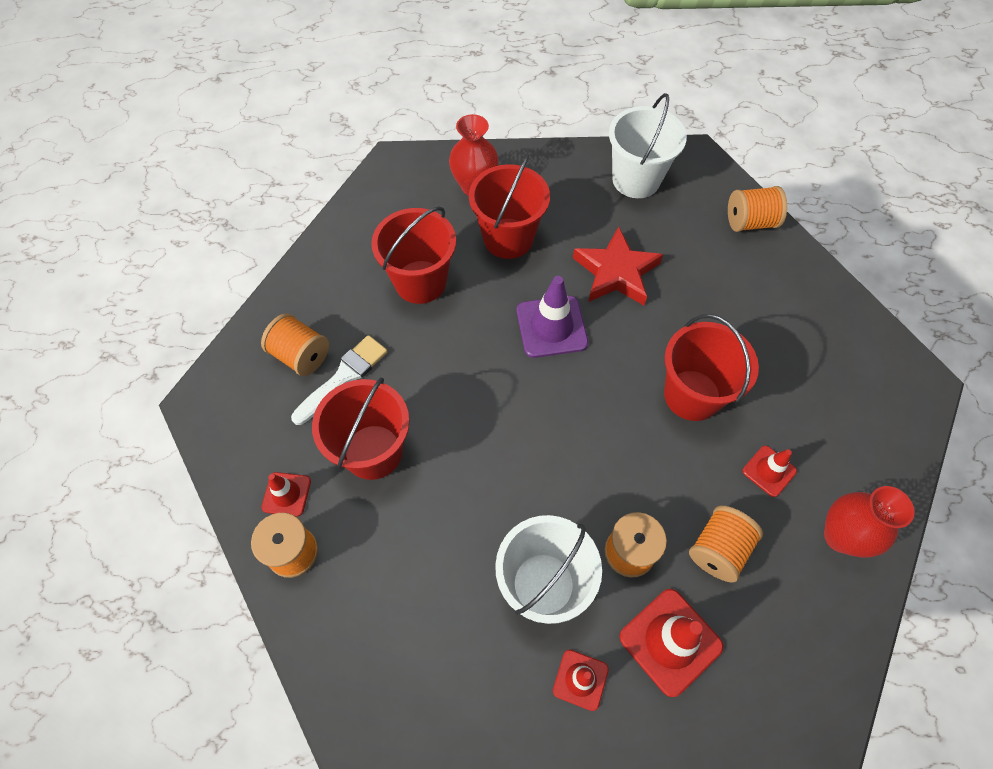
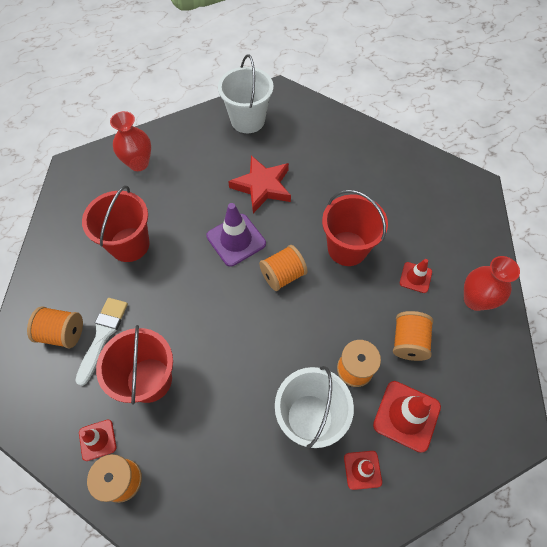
camera: 25 degrees left, 0 degrees up
red bucket [469,155,550,259] -> none
orange spool [728,186,787,232] -> orange spool moved to [259,245,308,291]

